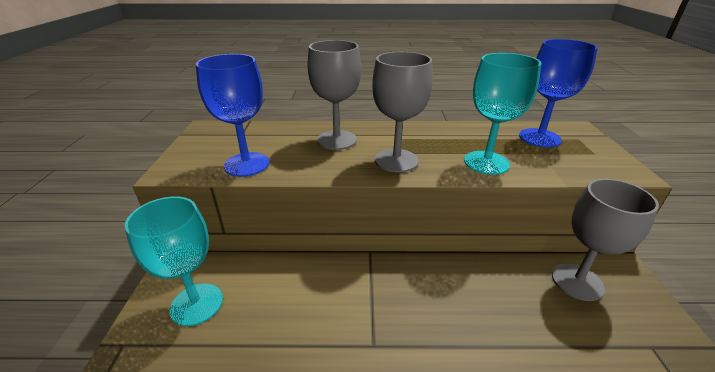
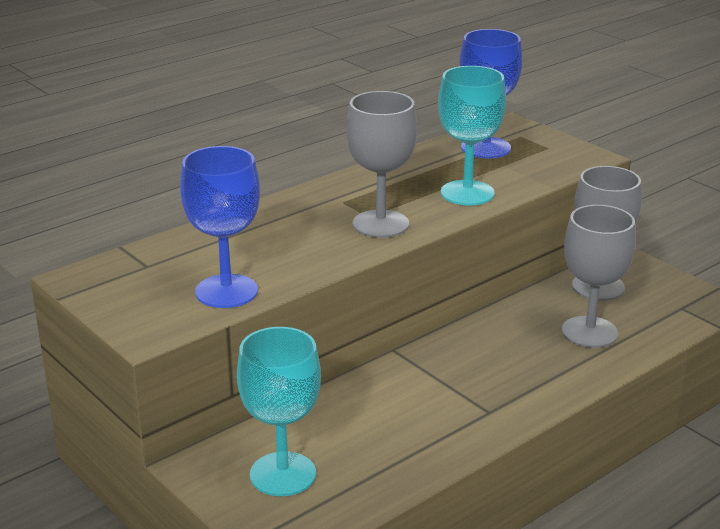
camera: 40 degrees left, 5 degrees down
grey goblet [307,40,361,150] -> grey goblet moved to [562,205,636,348]

